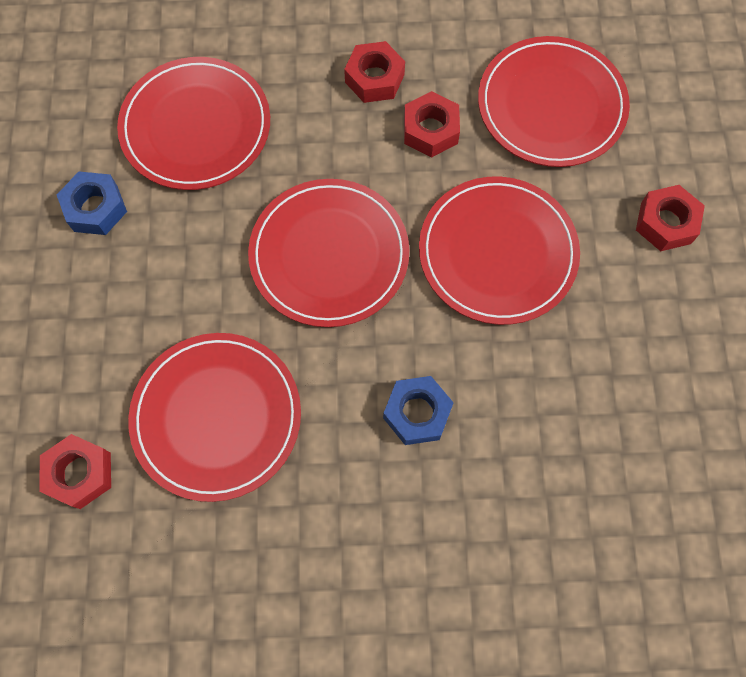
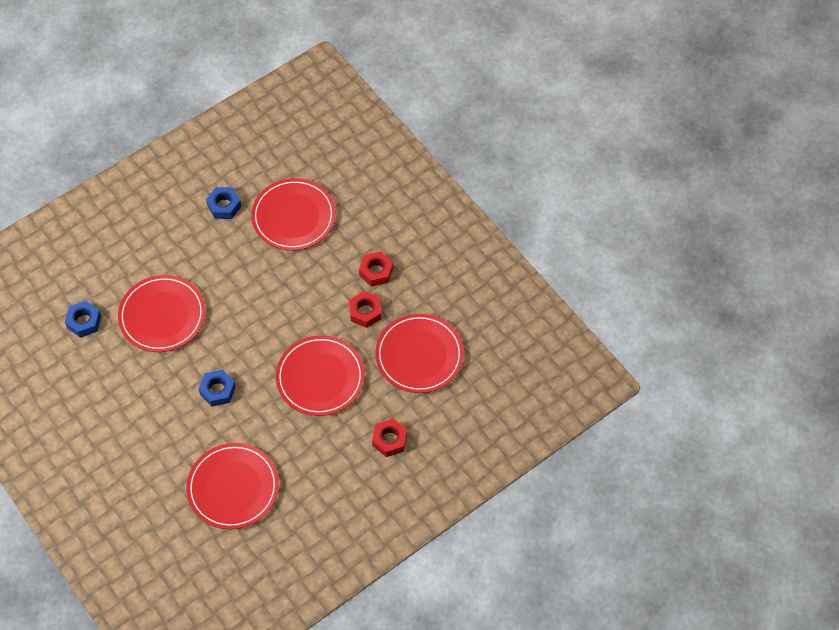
camera: 55 degrees right, 10 degrees down
red nut [39,434,111,509] -> none
red plate [248,179,409,327] -> red plate moved to [186,443,279,529]
none -> blue nut [65,301,101,338]

